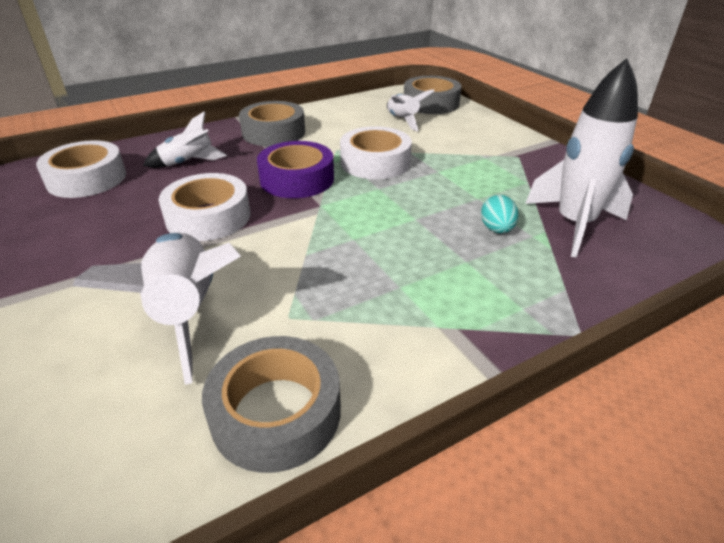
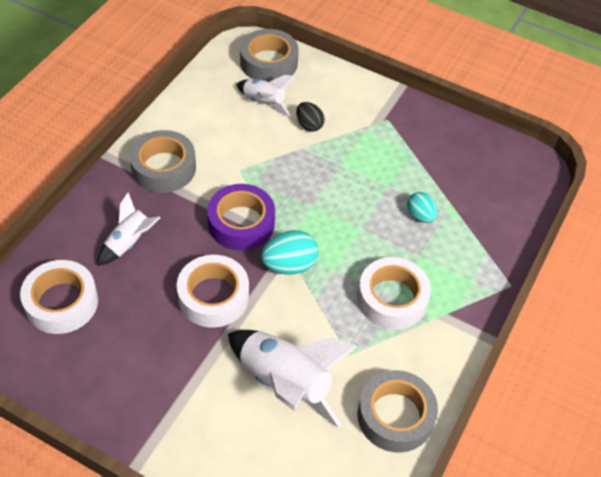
camera: 35 degrees left, 15 degrees up
white tape [340,126,412,179] -> white tape moved to [357,257,431,329]
white rocket [525,58,638,258] -> none
none -> turquoise egg [261,230,319,275]
none -> black egg [296,102,325,132]

